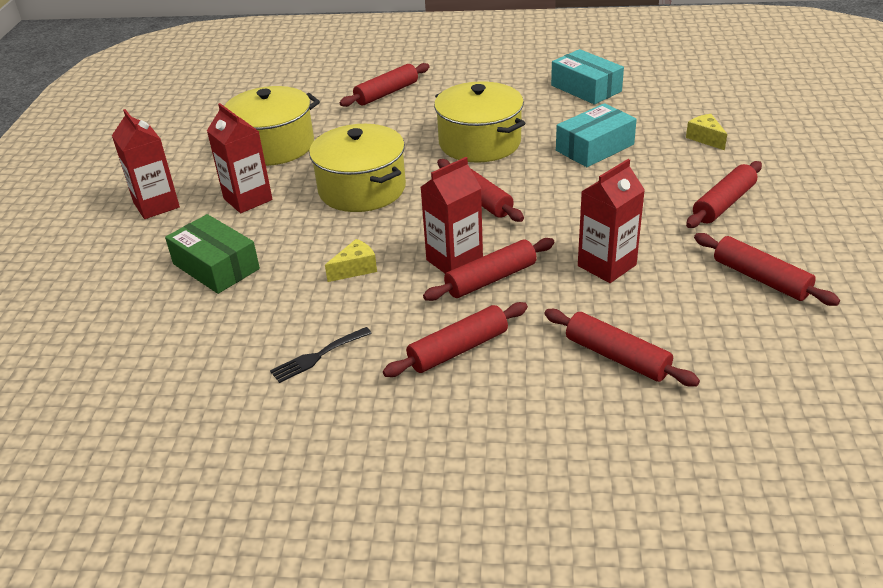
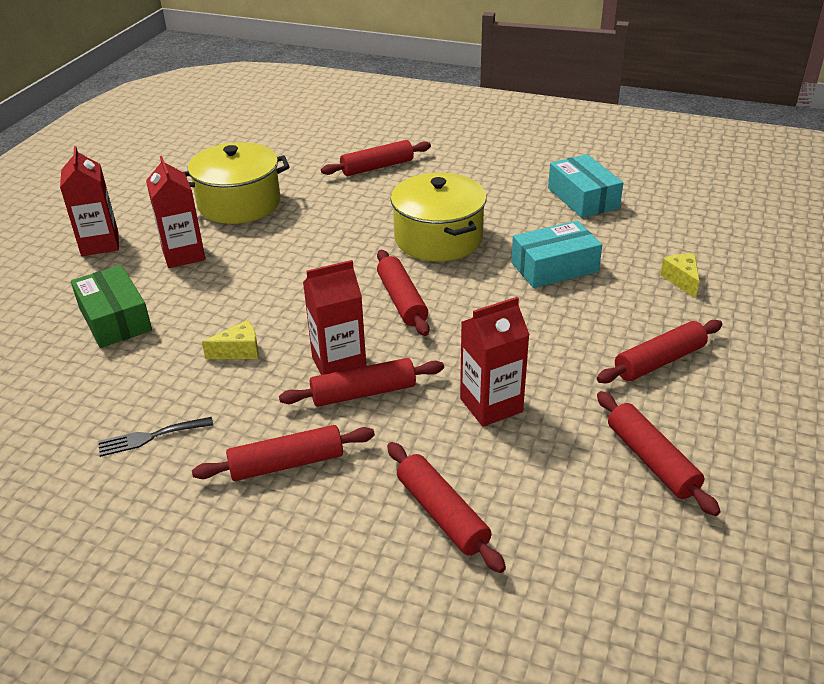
camera: 15 degrees right, 0 degrees up
yellow pot [309,124,406,212] -> none

